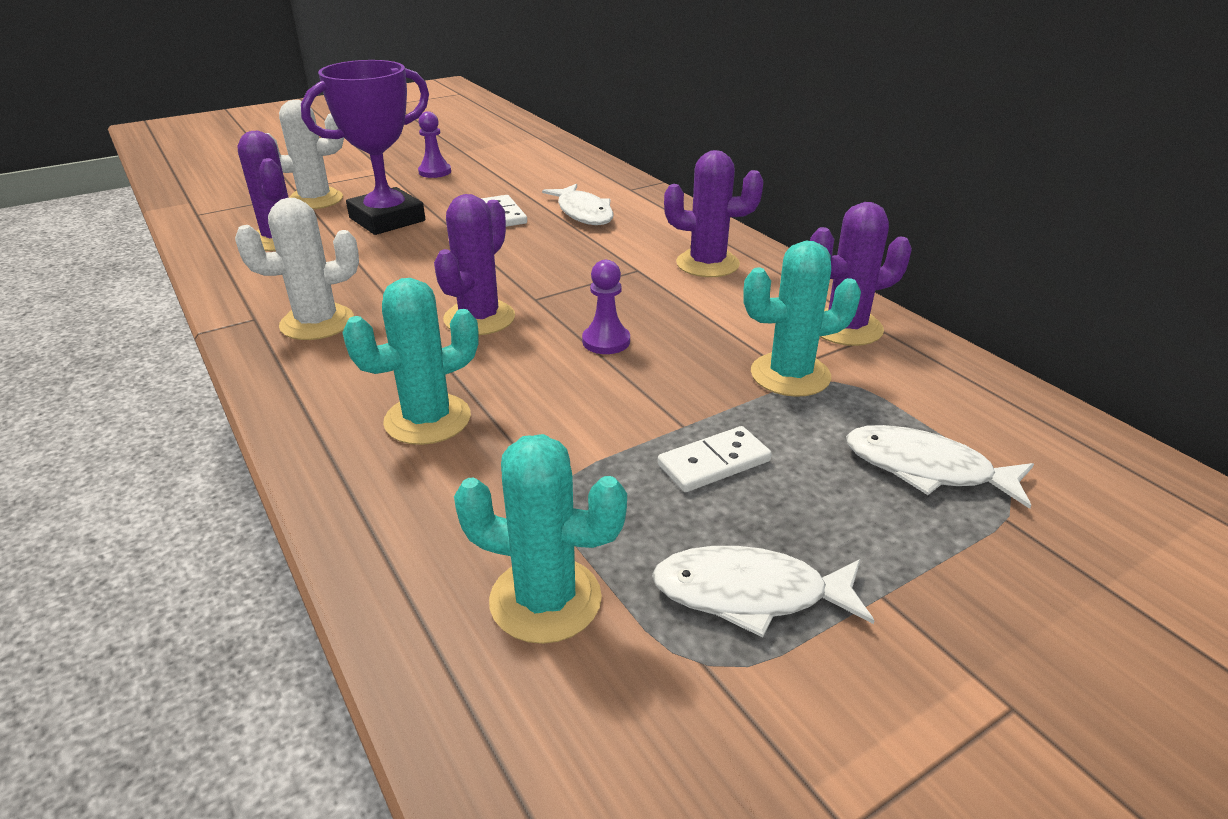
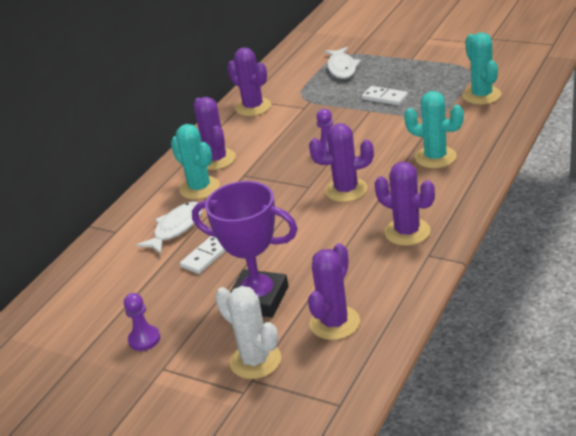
camera: 115 degrees left, 0 degrees up
white cactus [235,198,359,340] -> purple cactus [375,162,435,246]
white fish [652,546,875,638] -> none
turquoise cactus [743,241,861,397] -> turquoise cactus moved to [171,124,220,200]

